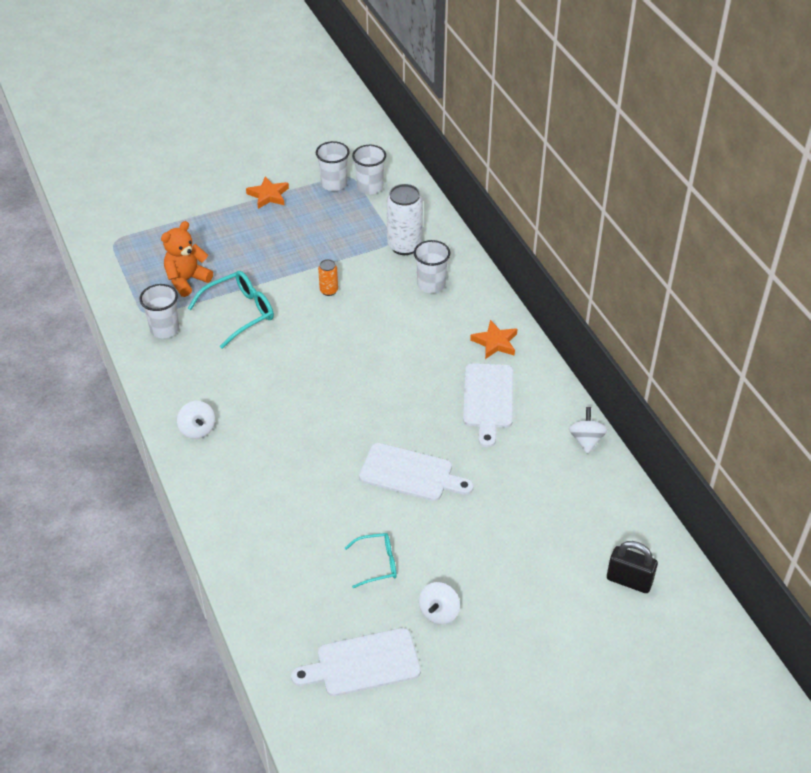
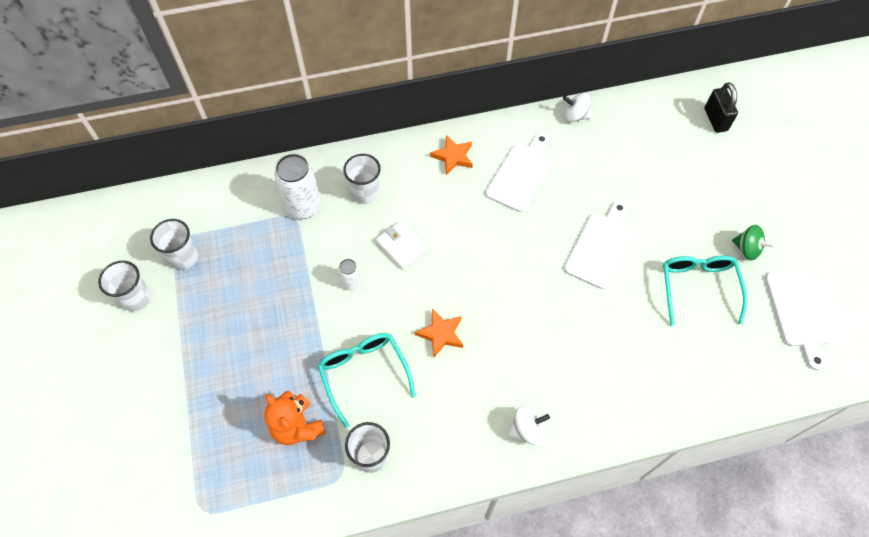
camera: 80 degrees left, 15 degrees up
orange star [246,176,289,209] -> orange star moved to [415,309,463,357]
orange can [318,259,338,296] -> white can [338,259,361,291]
turquoise glasses [345,533,397,588] -> turquoise glasses [663,255,747,326], size x1.63
white cup [352,145,386,194] -> white cup moved to [98,260,151,311]
white spinning top [419,582,460,624] -> green spinning top [732,225,775,260]
white cutting board [463,363,513,447] -> white cutting board turned 75 degrees counterclockwise [486,133,553,212]
black padlock [607,541,658,593] -> black padlock turned 45 degrees counterclockwise [705,82,738,133]
none -> white wallet [376,221,428,270]

